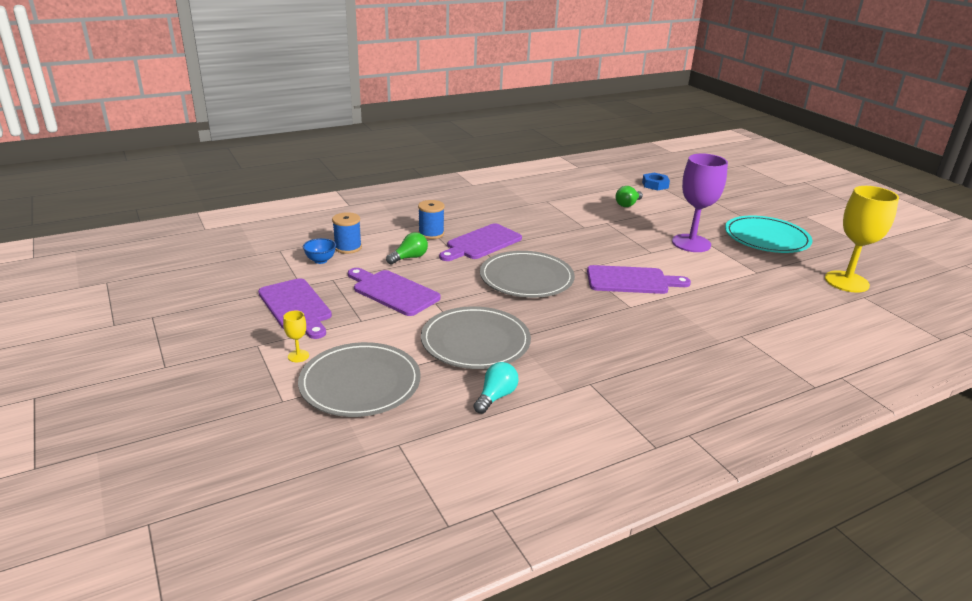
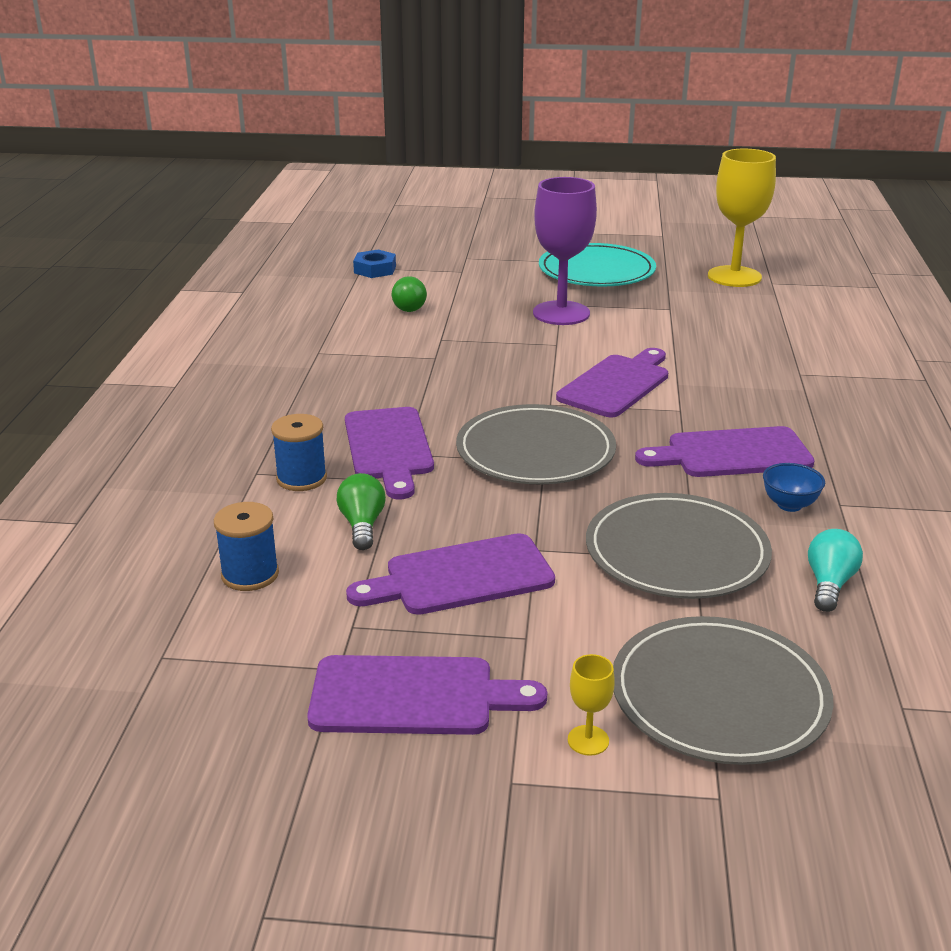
camera: 55 degrees left, 0 degrees up
blue bowl [303,238,336,264] -> blue bowl moved to [763,463,825,512]
turquoise light bulb [473,362,519,414] -> turquoise light bulb turned 45 degrees clockwise [808,529,863,612]
none -> purple cutting board [635,426,815,477]

